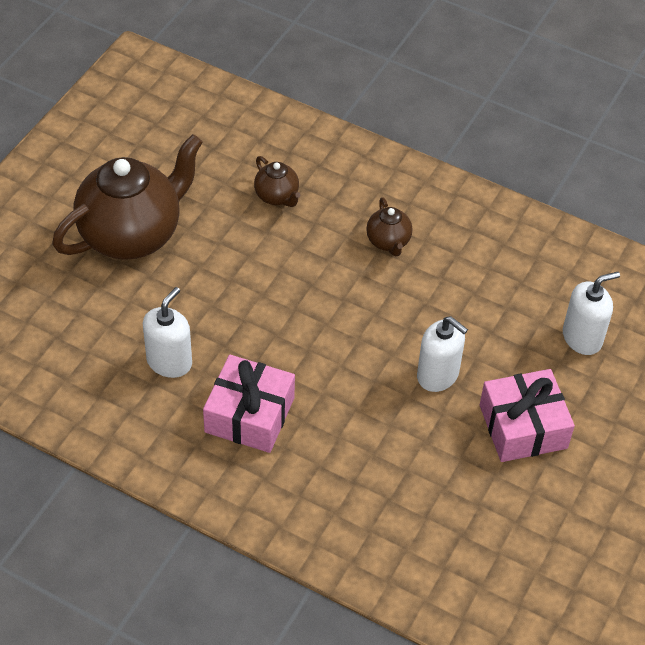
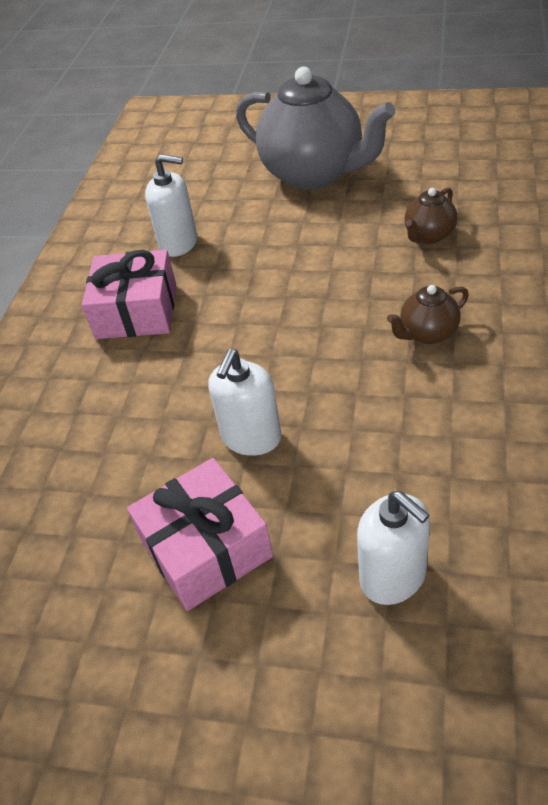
camera: 80 degrees right, 5 degrees down
brown teapot [52,134,203,260] -> grey teapot [236,67,395,190]

